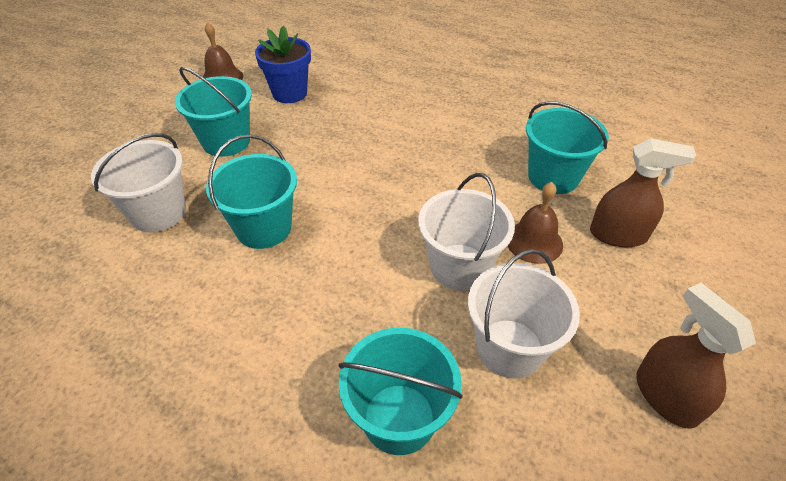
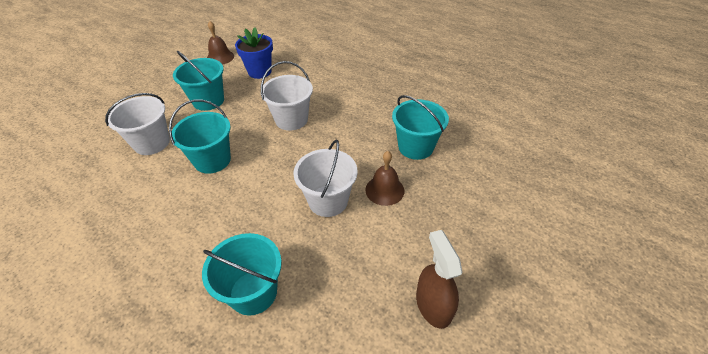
camera: 10 degrees right, 0 degrees up
white bucket [468,249,580,379] -> white bucket moved to [261,61,313,131]
brown spray bottle [590,138,696,247] -> none

